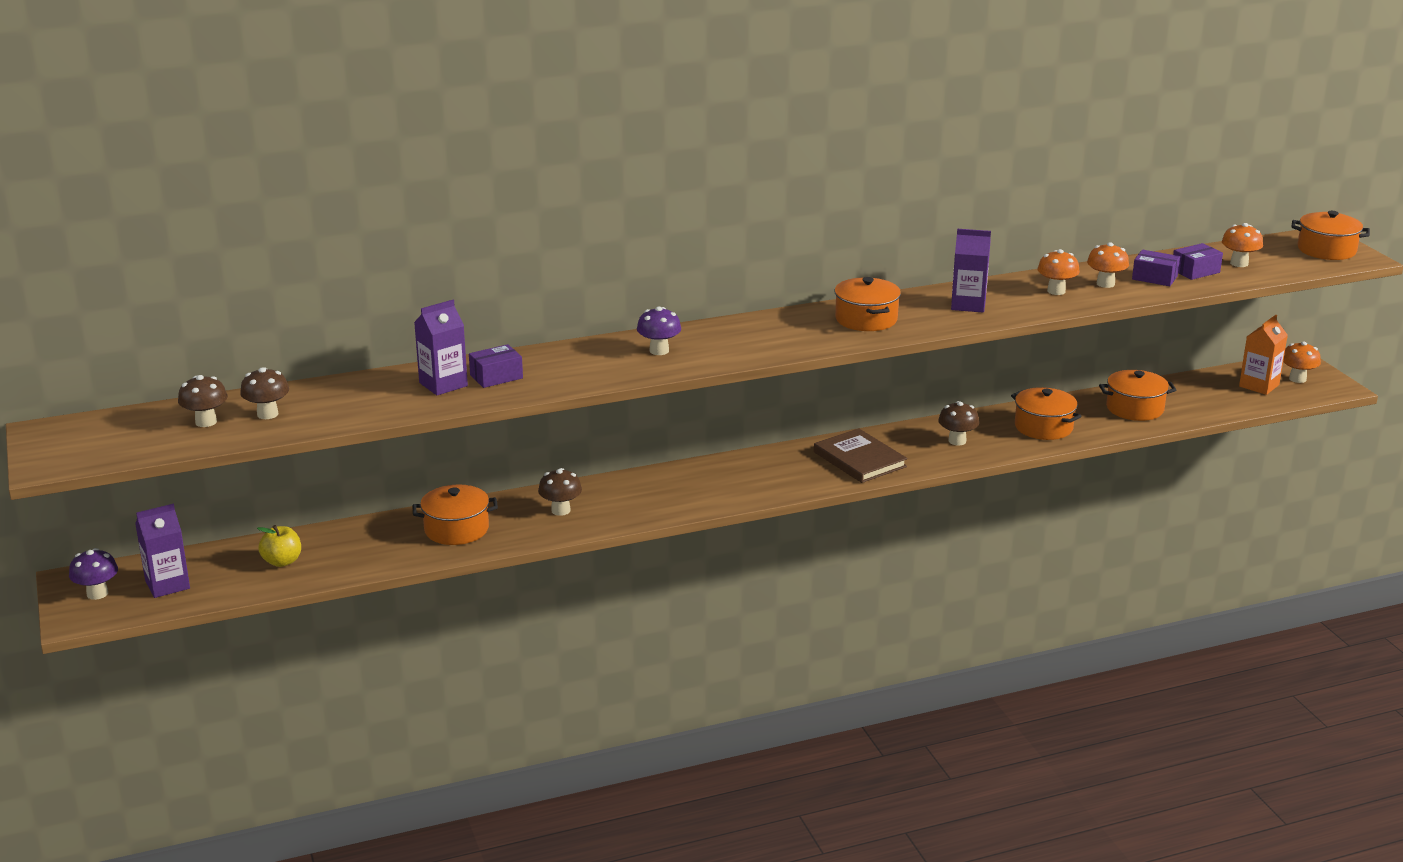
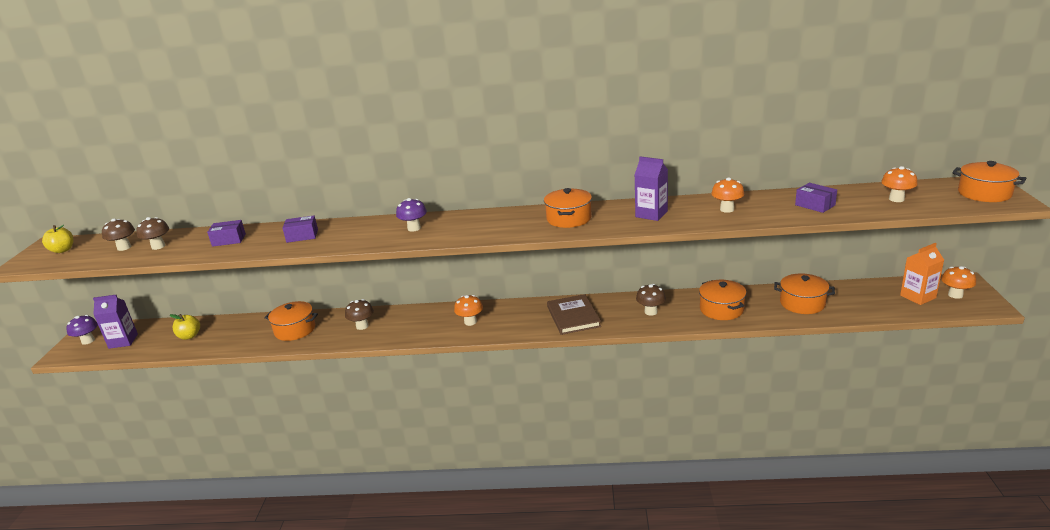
camera: 25 degrees right, 0 degrees up
purple carton [414,300,468,395] -> none
orange mushroom [1087,242,1129,288] -> orange mushroom moved to [454,295,483,326]
purple box [1173,243,1223,280] -> purple box moved to [207,220,246,247]
none -> yellow apple [42,225,74,253]

